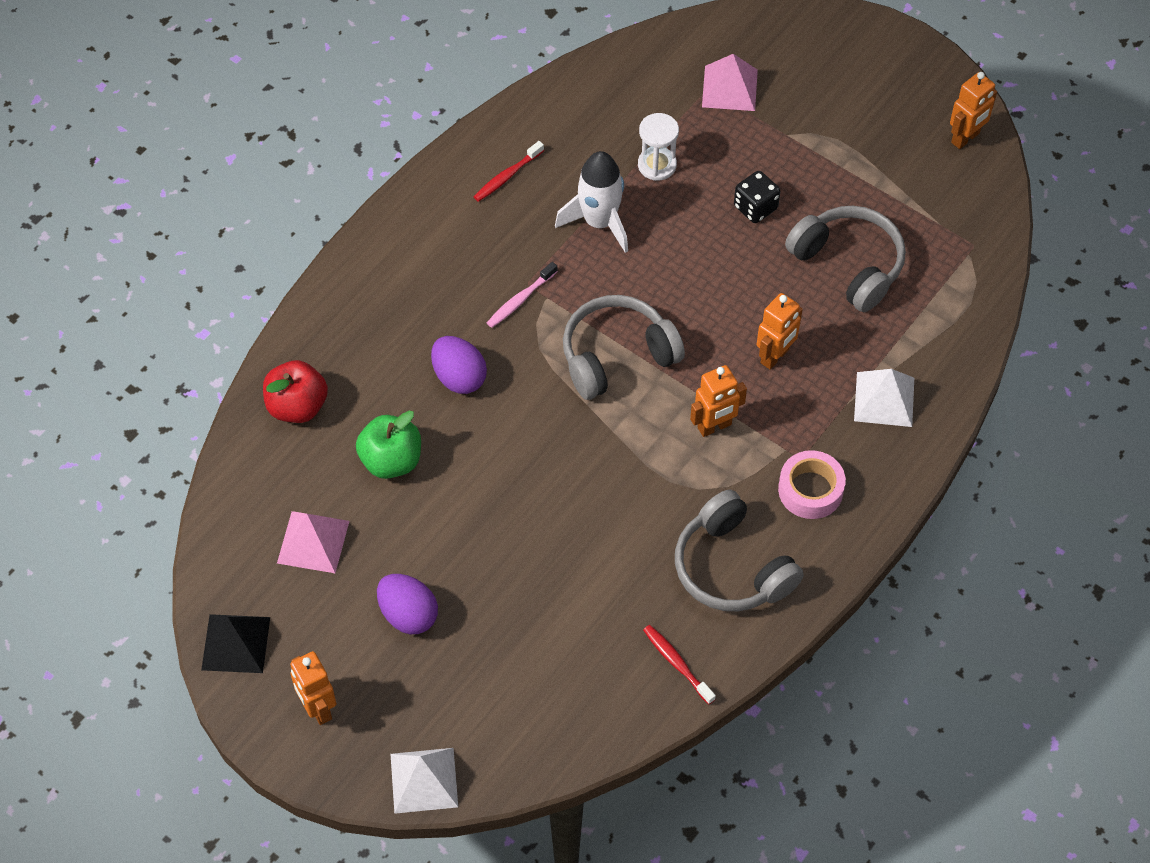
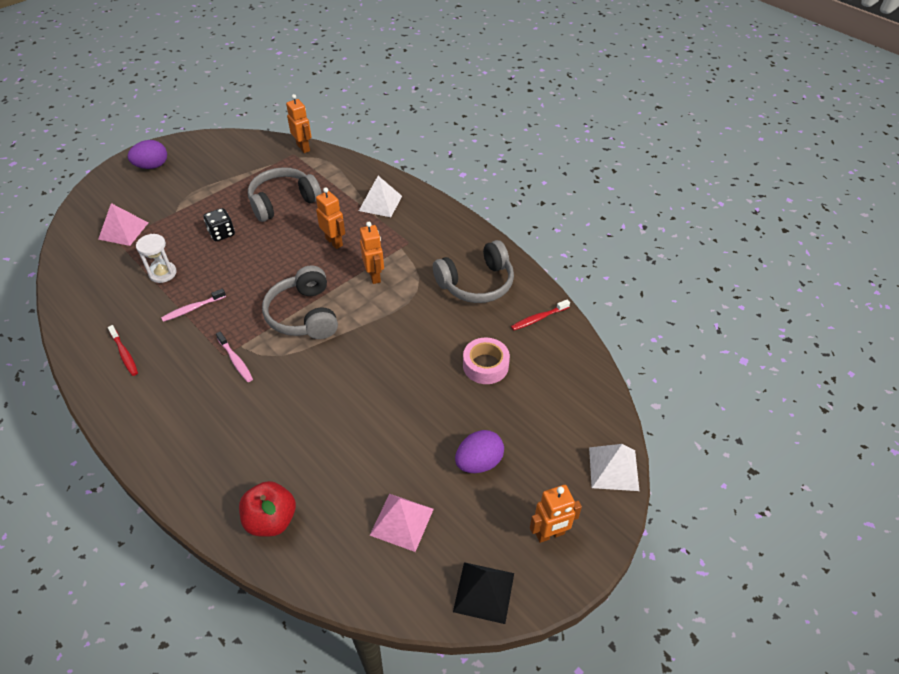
camera: 80 degrees left, 10 degrees down
green apple [356,411,421,479] -> none
purple egg [431,336,487,394] -> purple egg moved to [128,140,167,169]
white rocket [555,151,628,253] -> pink toothbrush [161,289,226,322]
pink tape [778,450,846,519] -> pink tape moved to [463,338,510,384]
orange robot [950,72,997,149] -> orange robot moved to [286,94,312,153]

